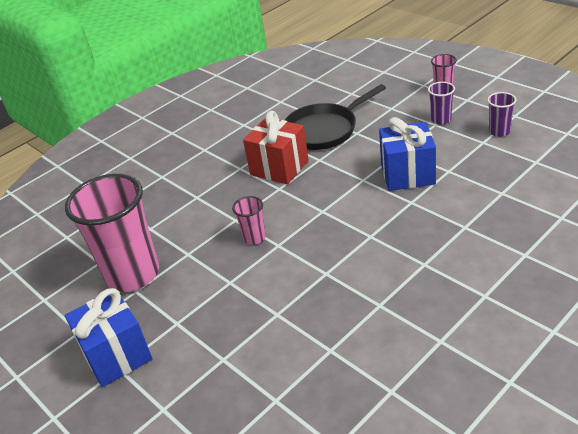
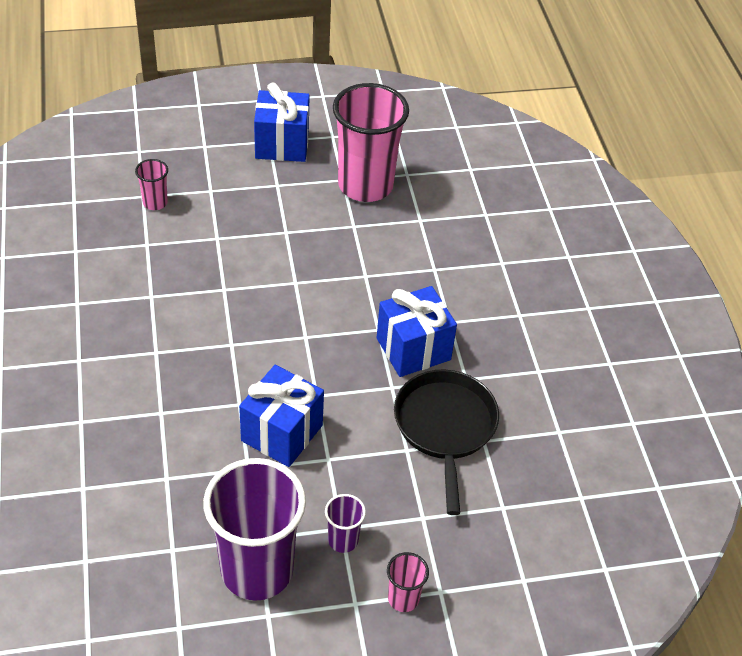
camera: 115 degrees right, 10 degrees up
pink cup [232,196,266,245] -> pink cup moved to [135,159,168,210]
red gift [243,111,309,185] -> blue gift [377,286,457,377]
purple cup [487,92,516,137] -> purple cup [203,458,306,601], size x2.31

